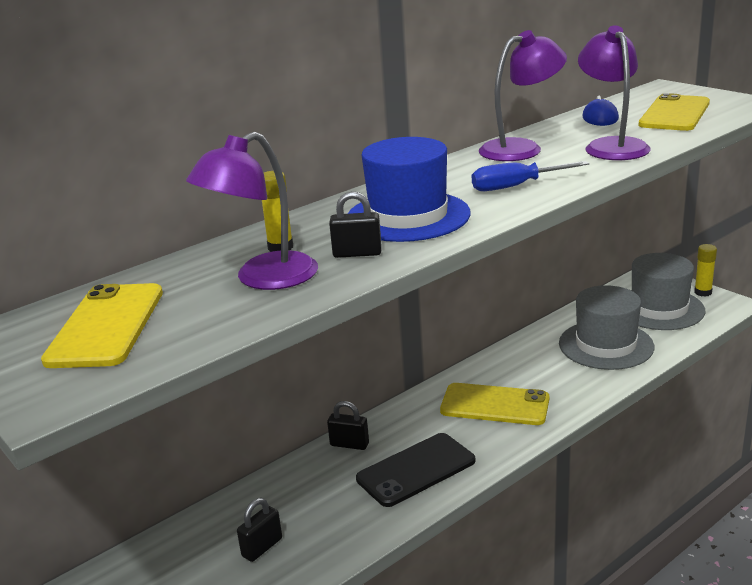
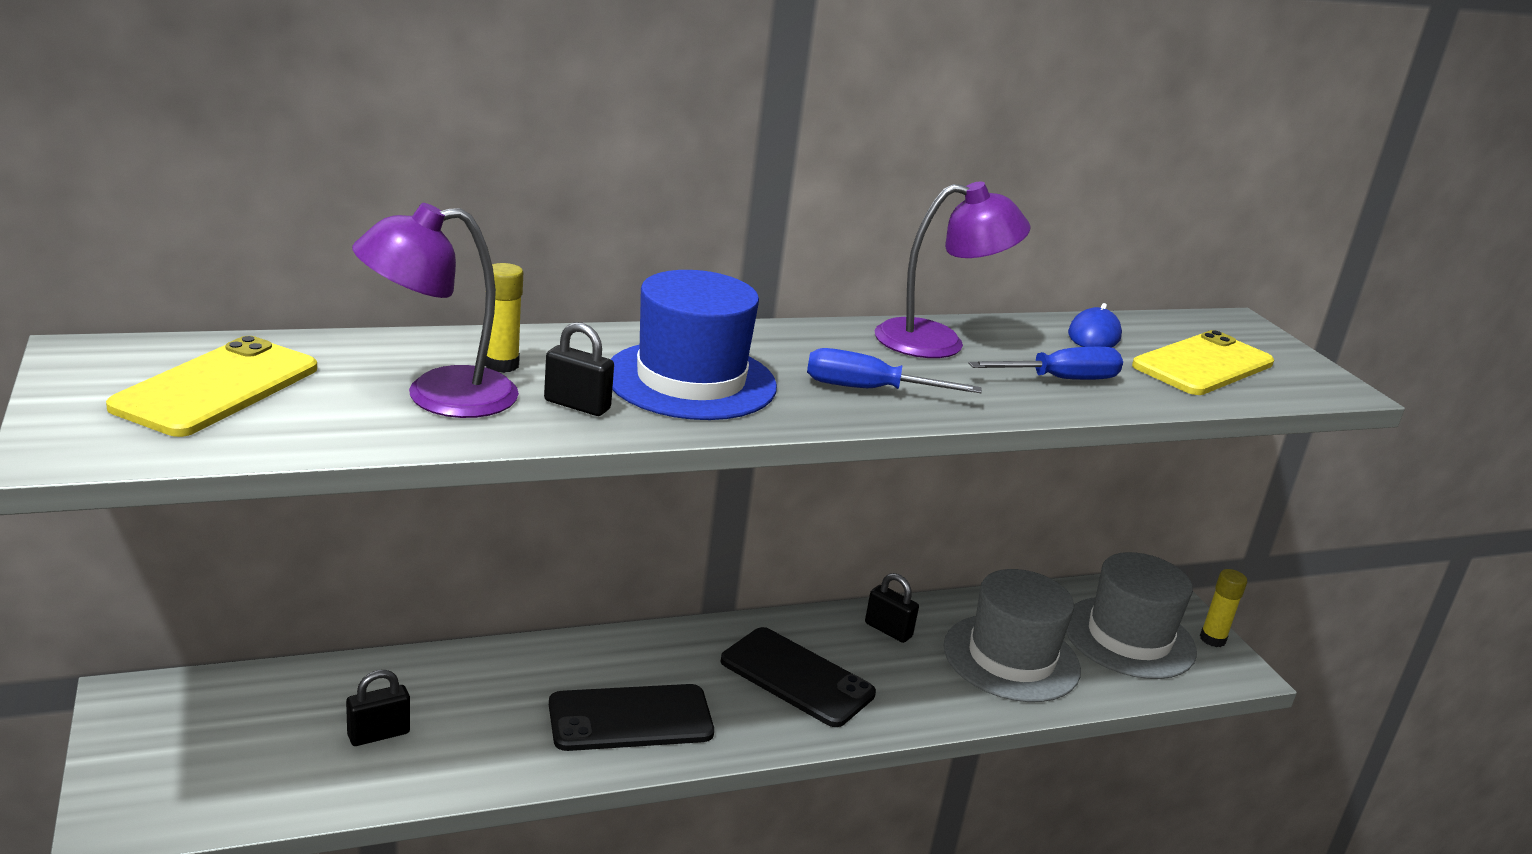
camera: 15 degrees right, 0 degrees up
black padlock [327,401,369,450] -> black padlock moved to [865,573,919,643]
yellow phone [440,383,549,425] -> black phone [721,627,876,727]
purple lamp [578,25,651,160] -> blue screwdriver [968,347,1123,380]

